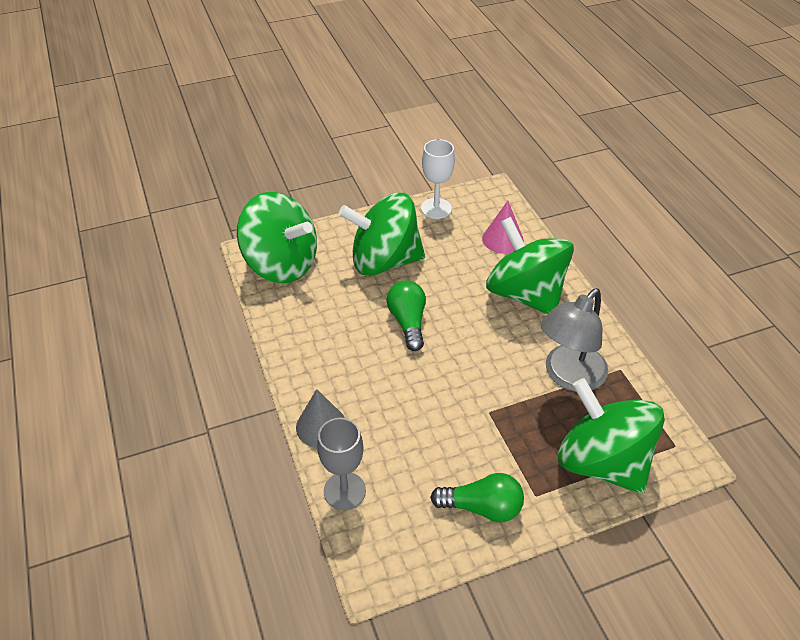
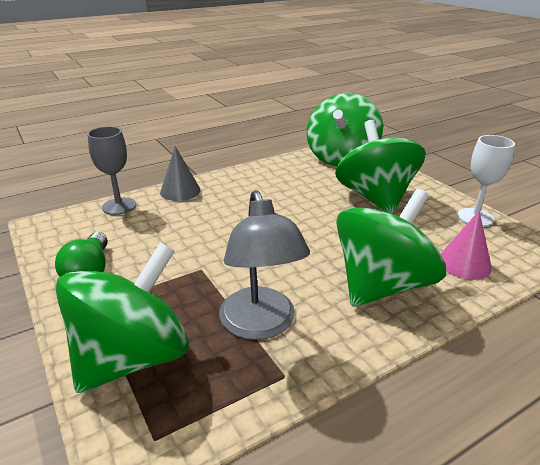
camera: 80 degrees right, 15 degrees down
green light bulb [386,280,426,351] -> none
grey lamp [540,288,608,392] -> grey lamp turned 135 degrees counterclockwise [219,190,310,340]

